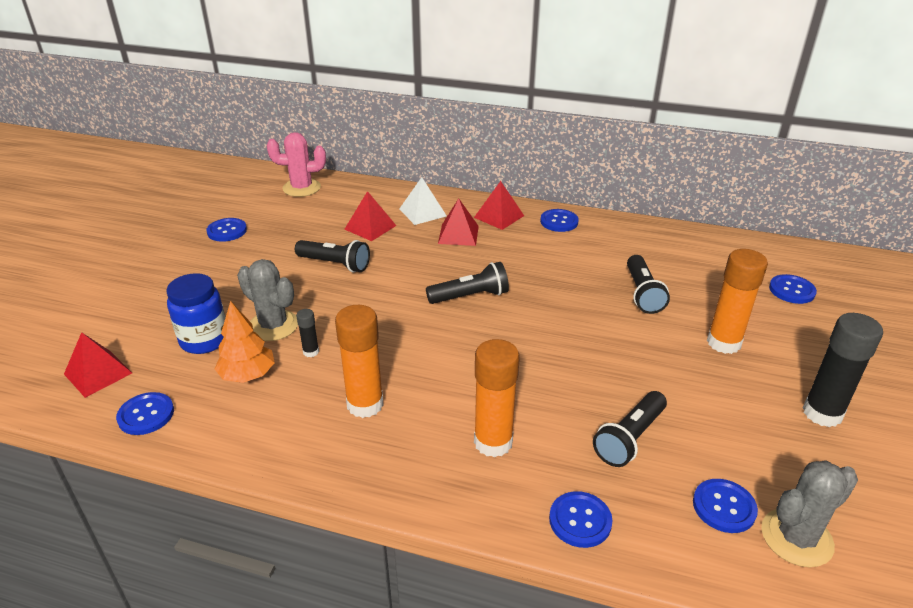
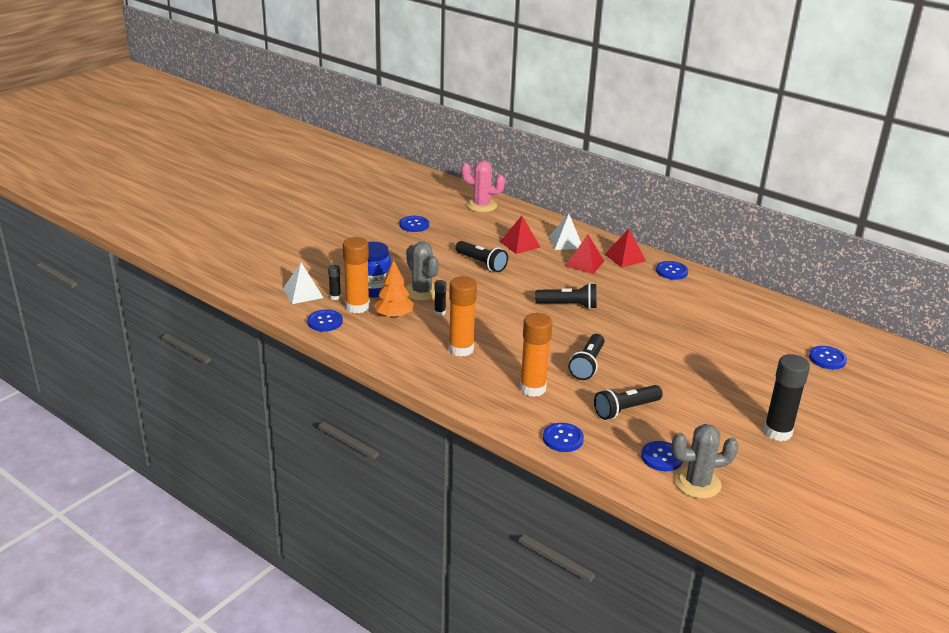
camera: 20 degrees right, 5 degrees down
red pyramid [64,332,132,398] -> white pyramid [283,263,323,304]
black flashlight [627,255,670,314] -> black flashlight moved to [568,334,604,380]
orange glue stick [707,249,768,354] -> orange glue stick moved to [343,237,370,314]
none -> black glue stick [328,265,341,300]

